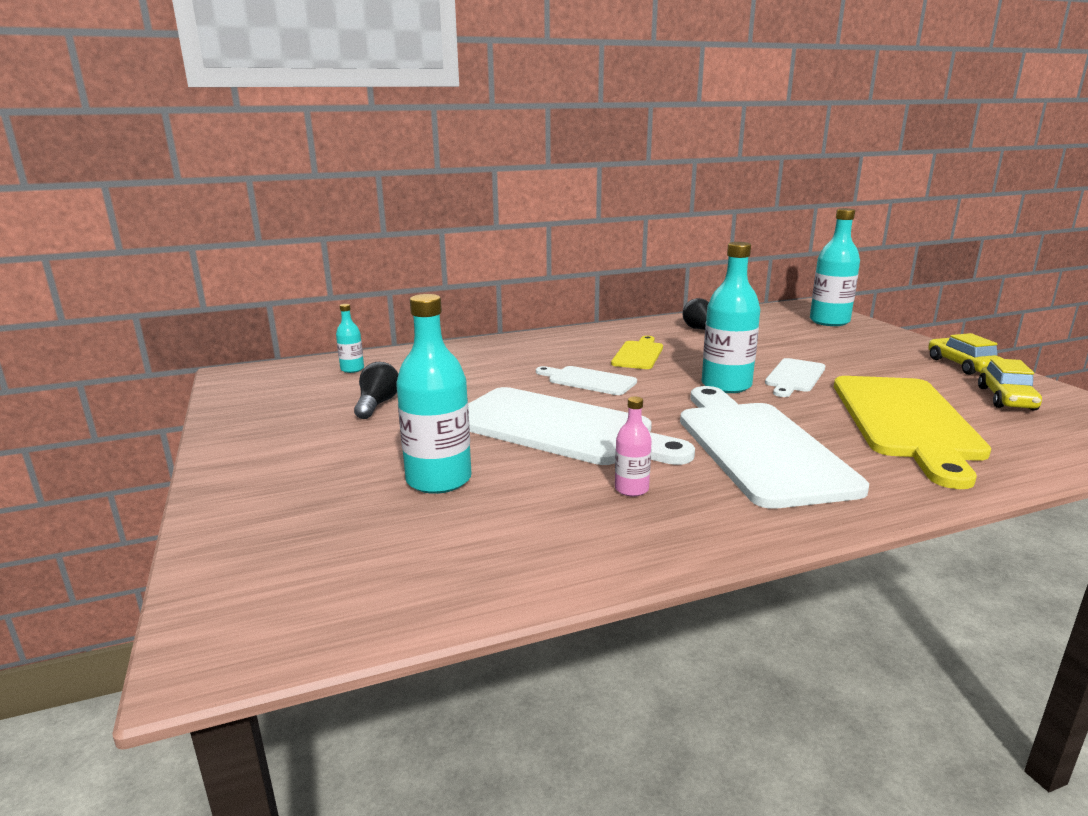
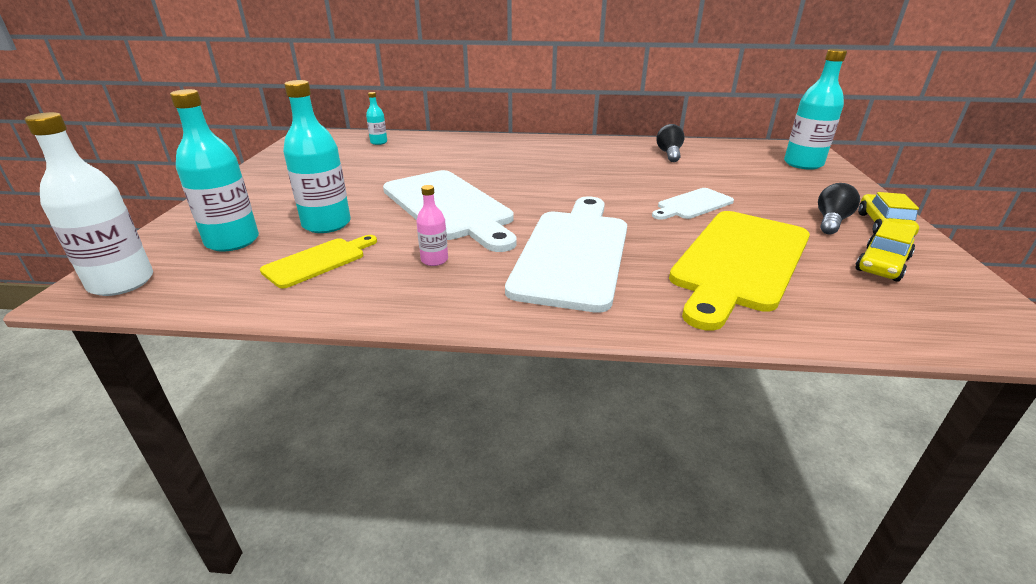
camera: 25 degrees right, 10 degrees up
black light bulb [354,362,398,419] -> black light bulb moved to [818,183,860,235]
white cutting board [536,366,637,395] -> none
yellow cutting board [611,336,663,369] -> yellow cutting board moved to [260,235,377,288]
turquoise bottle [702,242,760,393] -> turquoise bottle moved to [170,89,259,252]
none -> white bottle [25,112,153,296]

